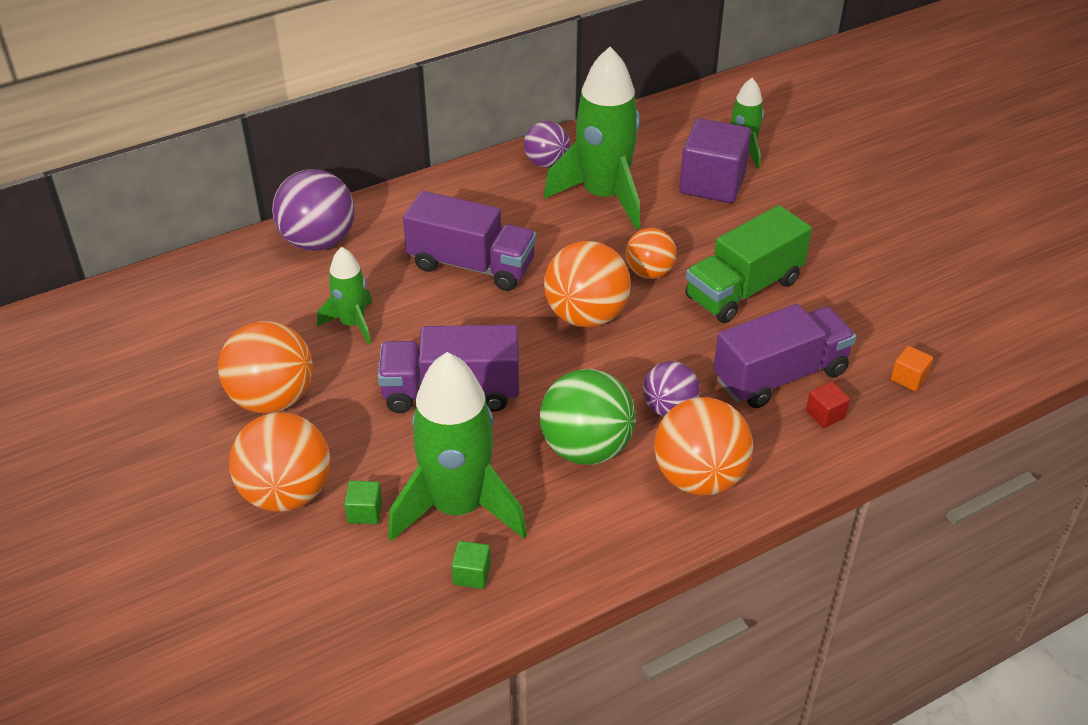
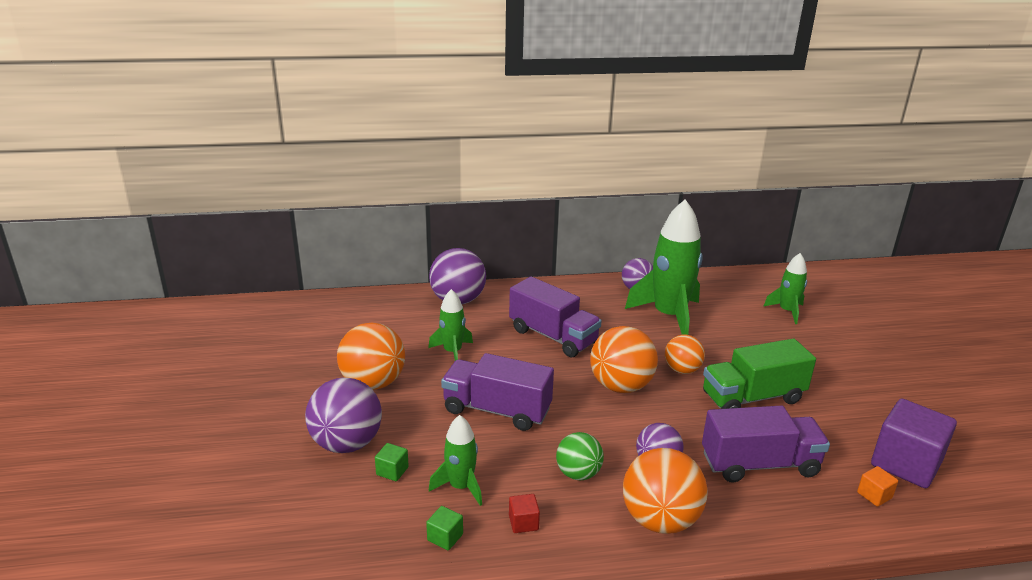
camera: 20 degrees right, 15 degrees down
orange ball [229,412,330,512] -> purple ball [305,377,382,453]
green rocket [388,352,527,541] -> green rocket [429,415,482,506], size x0.53
green ball [540,369,636,465] -> green ball [556,432,604,481], size x0.61
purple cube [679,118,751,203] -> purple cube moved to [871,399,957,488]
red cube [806,382,850,428] -> red cube moved to [509,494,540,533]

